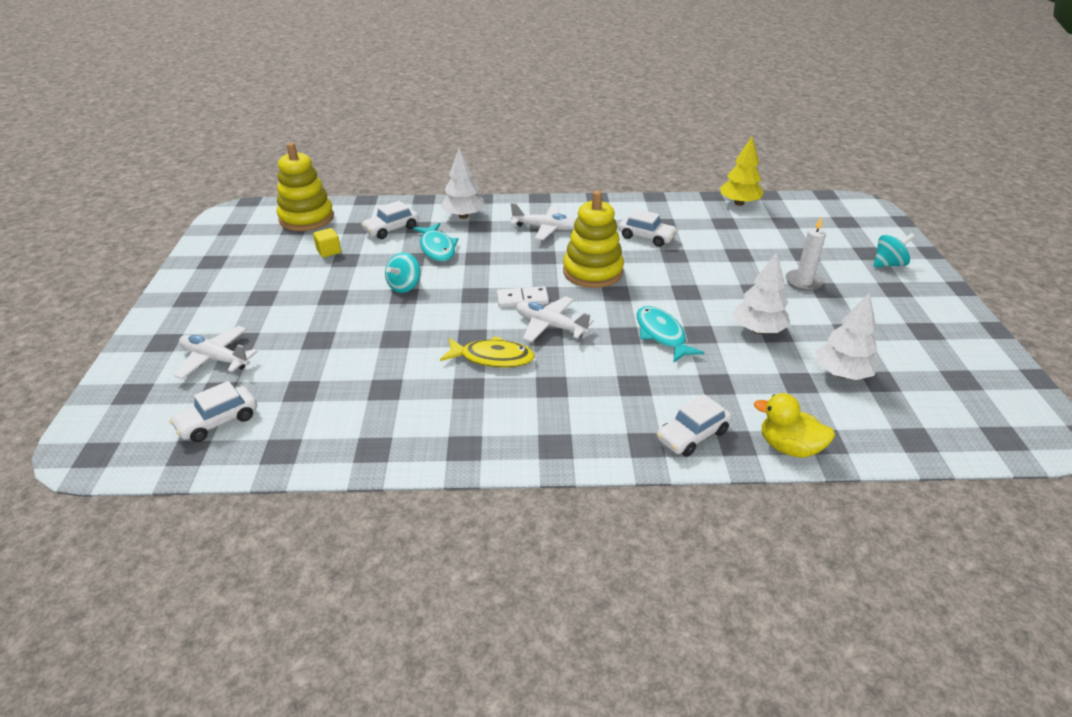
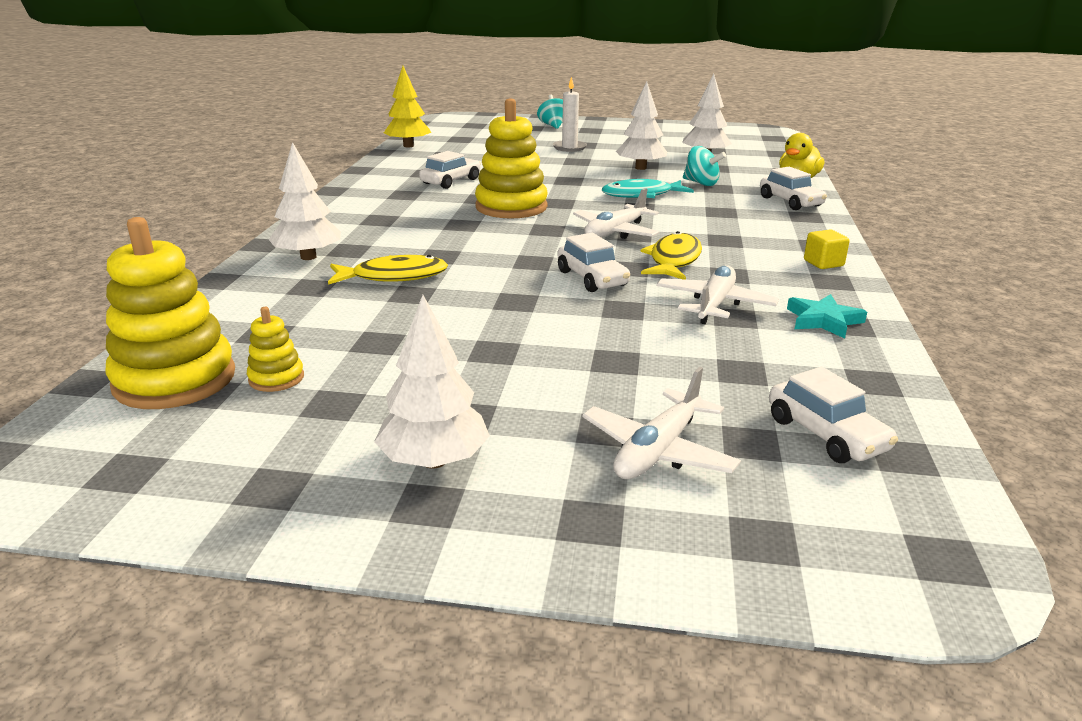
camera: 80 degrees left, 10 degrees down
yellow cube [313,228,341,257] -> yellow cube moved to [804,230,850,269]
white car [361,201,419,239] -> white car moved to [558,233,630,292]
turquoise spinning top [385,252,420,293] -> turquoise spinning top moved to [683,146,726,186]
turquoise fish [413,223,458,262] -> yellow fish [328,255,448,285]
white domino [497,286,549,308] -> none
white plane [510,203,575,240] -> white plane moved to [656,266,779,324]
none -> yellow stacking toy [247,307,304,392]
none -> white tree [374,295,490,469]
none -> turquoise star [787,294,867,338]

